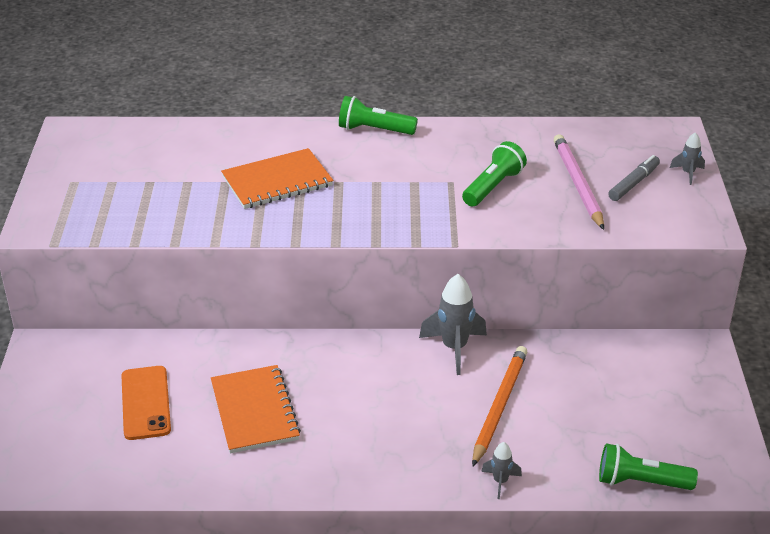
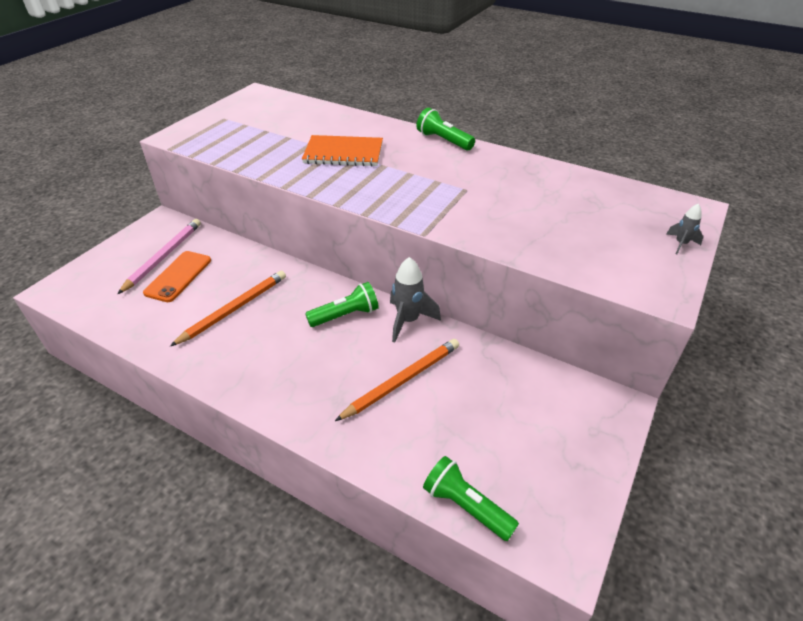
camera: 30 degrees right, 5 degrees up
orange notebook [211,365,301,453] -> orange pencil [170,270,286,346]
green flashlight [462,141,527,207] -> green flashlight moved to [305,282,379,327]
grey rocket [481,442,522,499] -> none
pink pencil [553,134,604,230] -> pink pencil moved to [118,219,201,294]
grey marker [608,155,660,201] -> none

